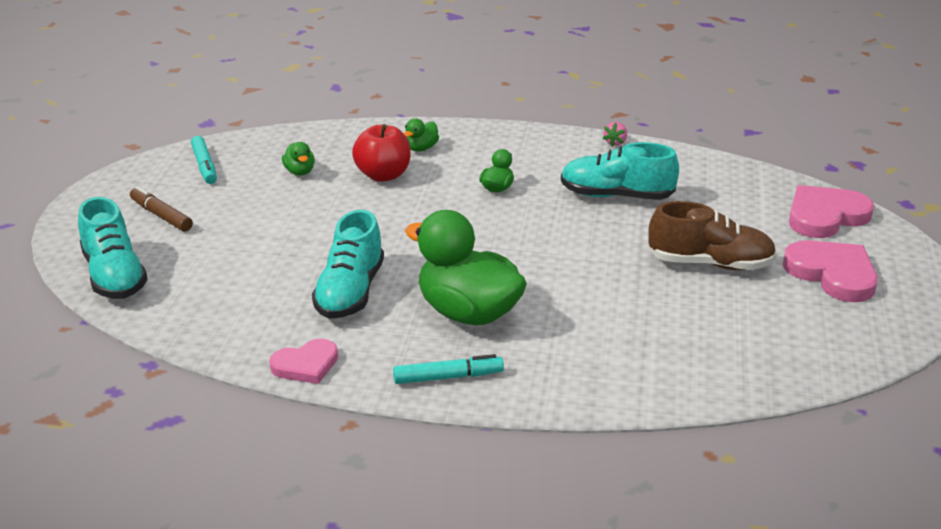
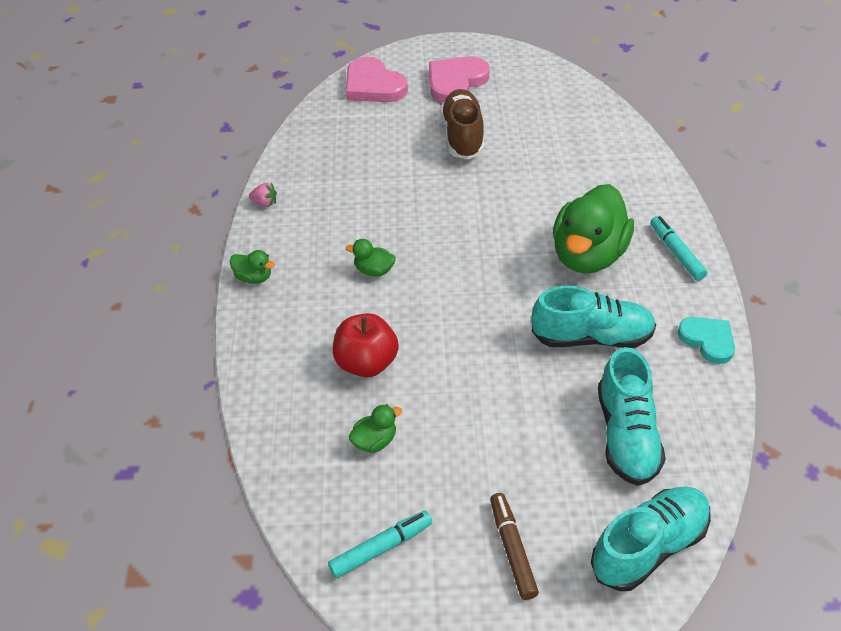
camera: 100 degrees left, 15 degrees up
brown marker [130,186,193,232] -> brown marker turned 135 degrees clockwise [490,493,539,600]
pink heart [269,339,338,384] -> turquoise heart [678,317,735,364]
green duck [404,118,439,151] -> green duck moved to [230,250,275,284]
turquoise shoe [561,142,679,200] -> turquoise shoe moved to [598,347,666,486]

